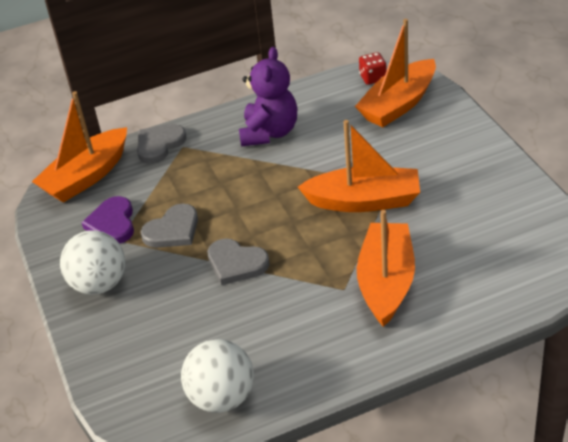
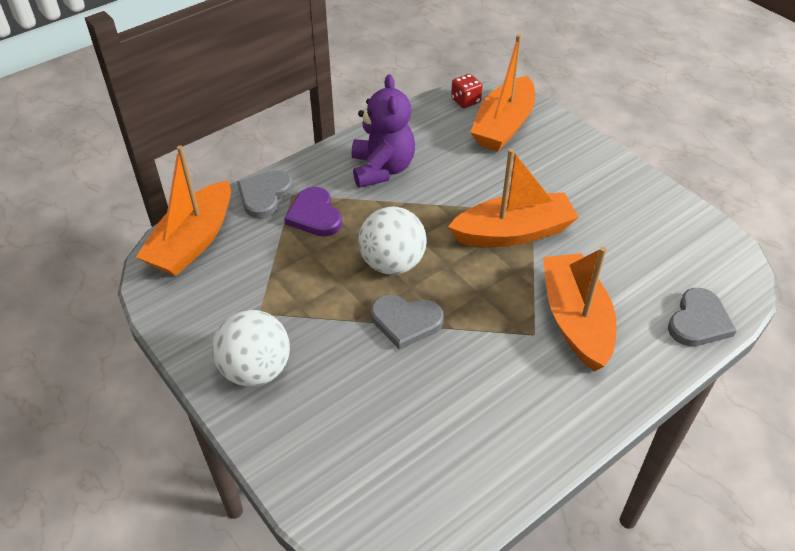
camera: 20 degrees left, 5 degrees up
purple heart [82,196,134,244] -> purple heart moved to [284,187,342,236]
grey heart [141,204,198,248] -> grey heart moved to [668,288,737,346]
white ball [181,339,254,413] -> white ball moved to [359,207,427,275]

